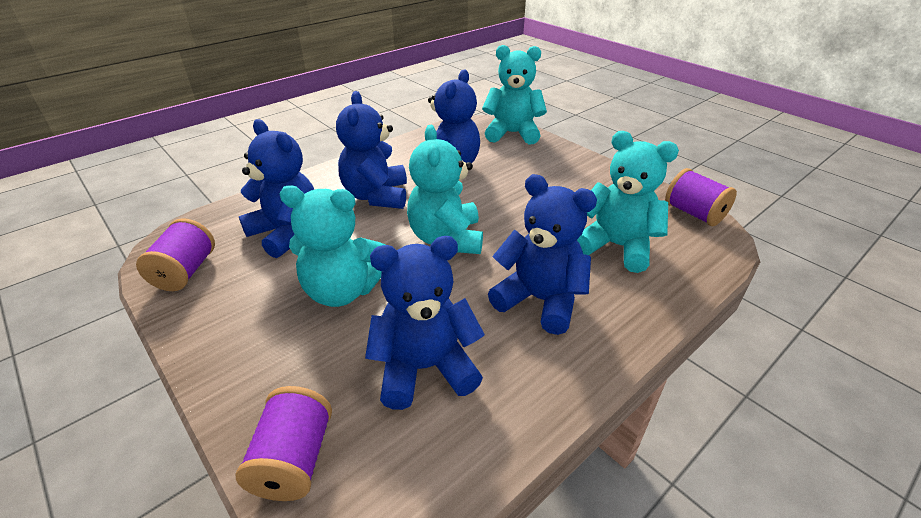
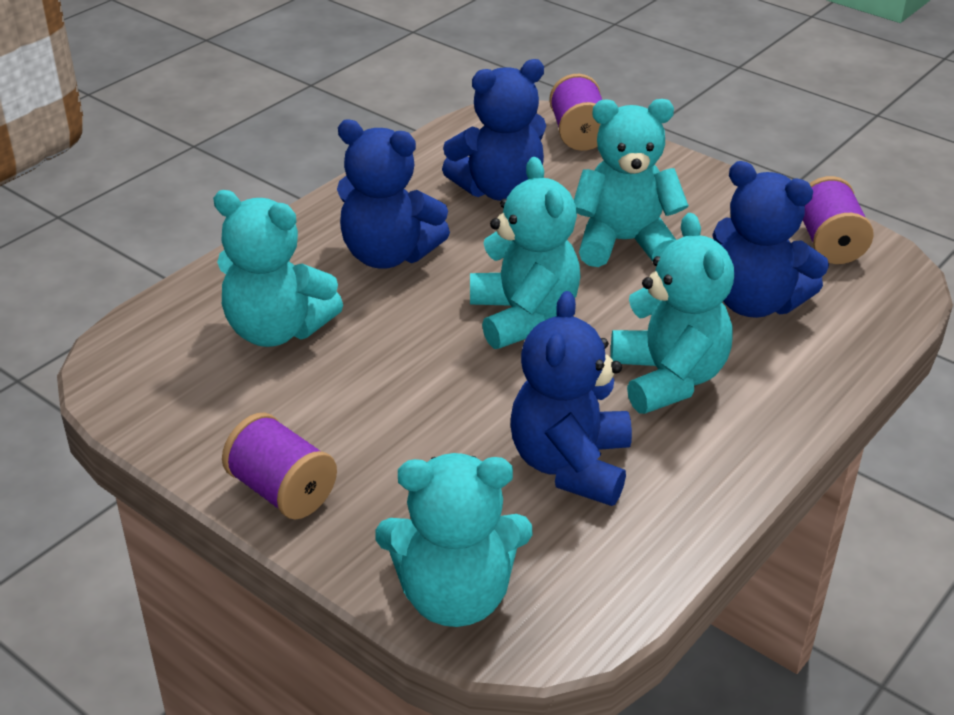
camera: 170 degrees right, 0 degrees up
blue teddy bear [336,91,407,209] -> turquoise teddy bear [611,213,734,414]
purple spool [665,168,737,226] -> purple spool moved to [222,413,337,520]

